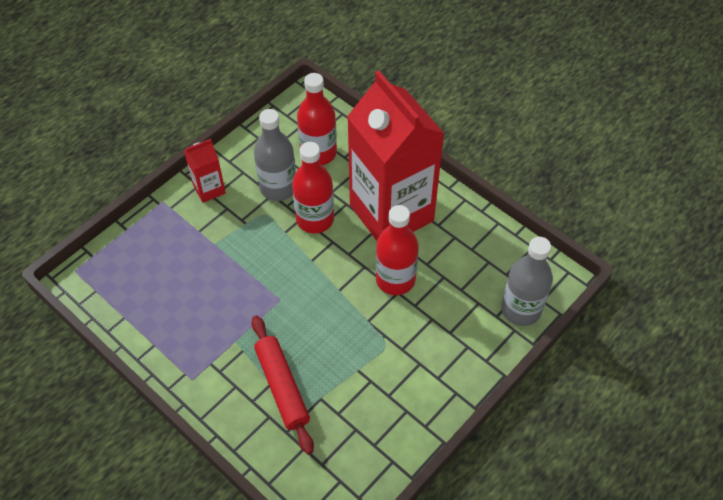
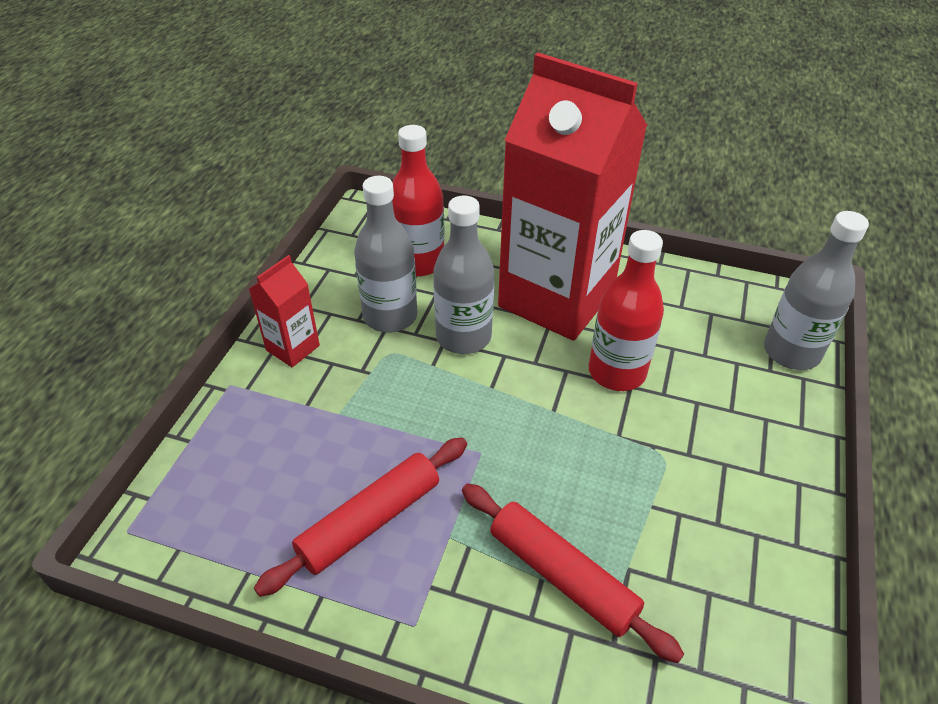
camera: 25 degrees left, 10 degrees down
red bottle [292,142,334,233] -> grey bottle [433,196,494,354]
none -> red rolling pin [254,437,467,597]

